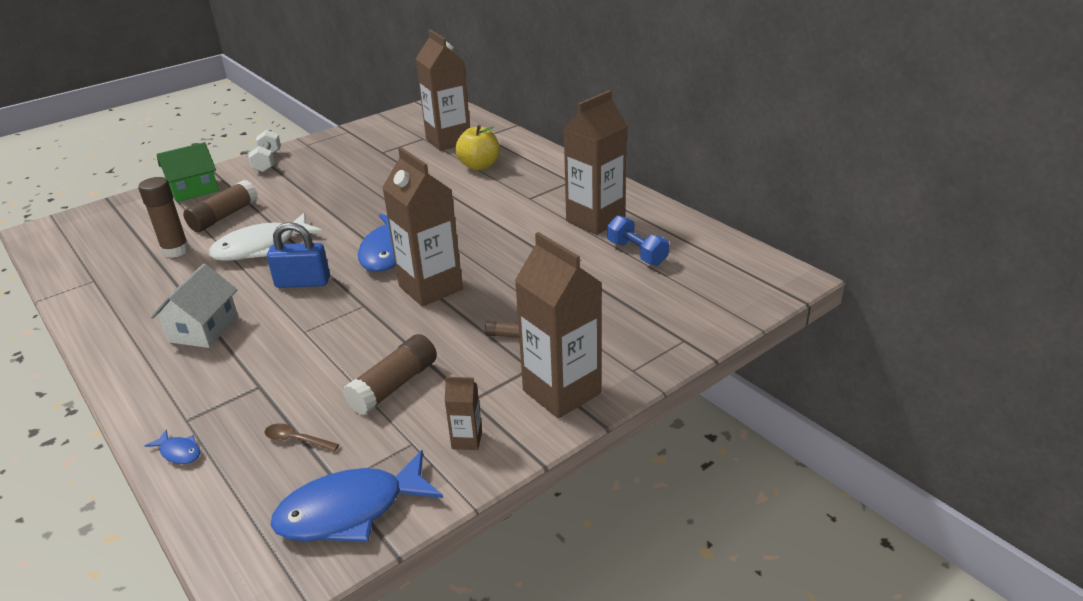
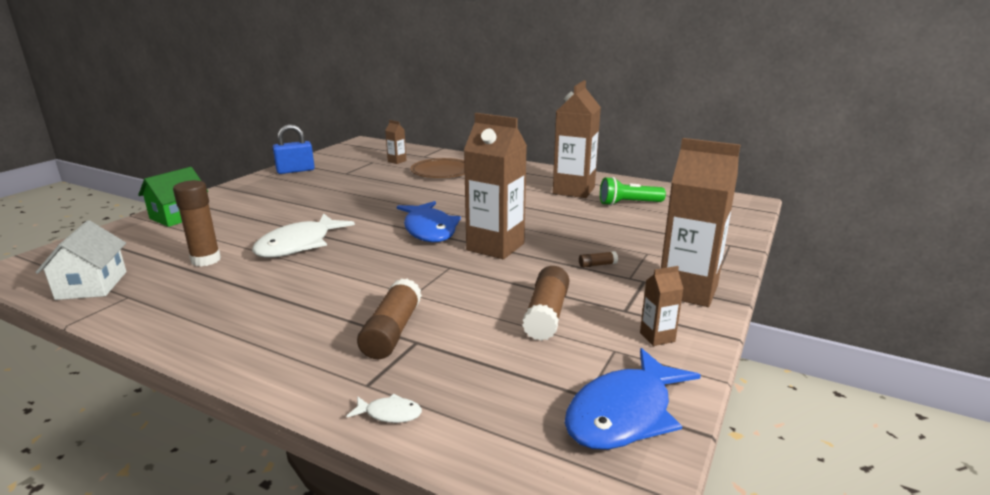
camera: 25 degrees left, 10 degrees down
blue fish [145,429,200,464] -> white fish [346,394,422,423]
white house [151,264,238,348] -> white house moved to [35,220,127,300]
brown glue stick [183,180,258,232] -> brown glue stick moved to [357,278,422,359]
white dumbbell [248,130,281,172] -> none
brown spoon [265,423,339,452] -> none
blue padlock [267,222,330,288] -> blue padlock moved to [273,124,315,174]
brown carton [416,29,470,151] -> brown carton [385,120,407,164], size x0.45
yellow apple [455,125,500,170] -> brown plate [410,158,465,178]
blue dumbbell [607,215,669,265] -> green flashlight [600,177,666,206]

